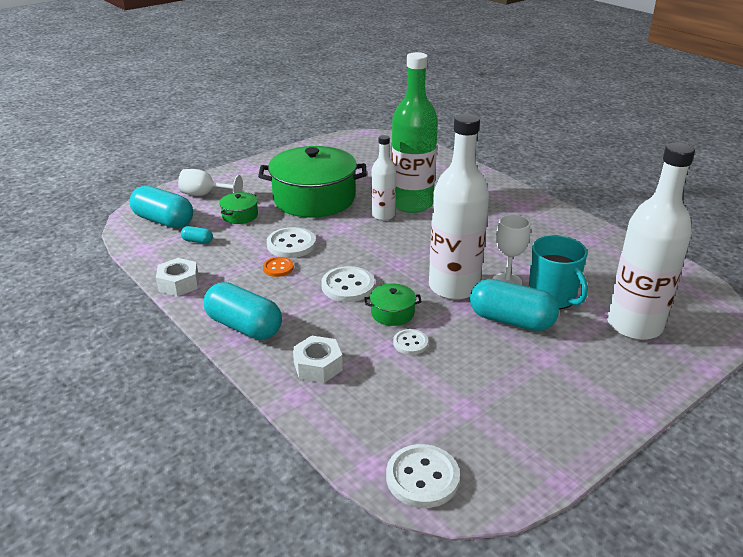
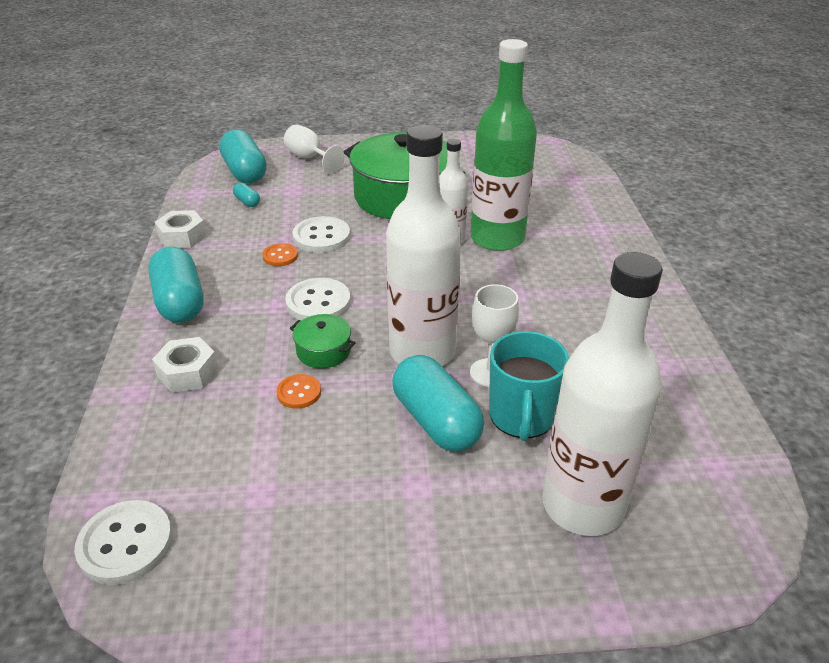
camera: 35 degrees right, 5 degrees up
green pot [219,192,258,224] -> none
white button [393,329,428,355] -> orange button [276,374,321,409]

